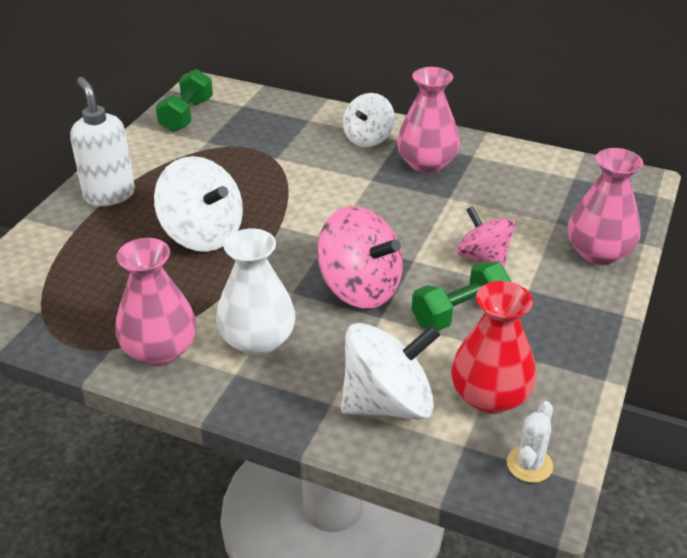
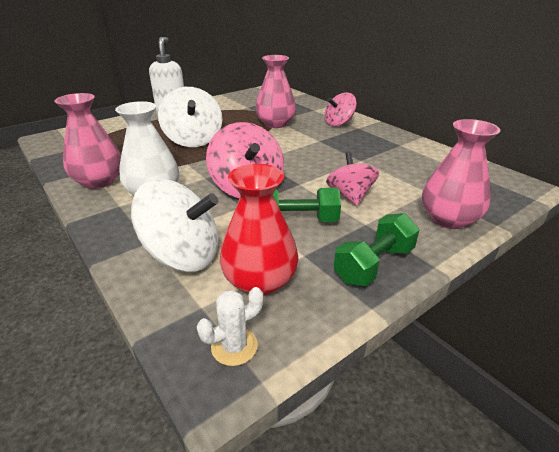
camera: 30 degrees right, 5 degrees down
green dumbbell [156,69,213,132] -> green dumbbell moved to [334,213,419,286]
white spinning top [343,93,395,148] -> pink spinning top [325,92,357,127]
pink vase [397,67,460,173] -> pink vase moved to [255,55,296,128]

